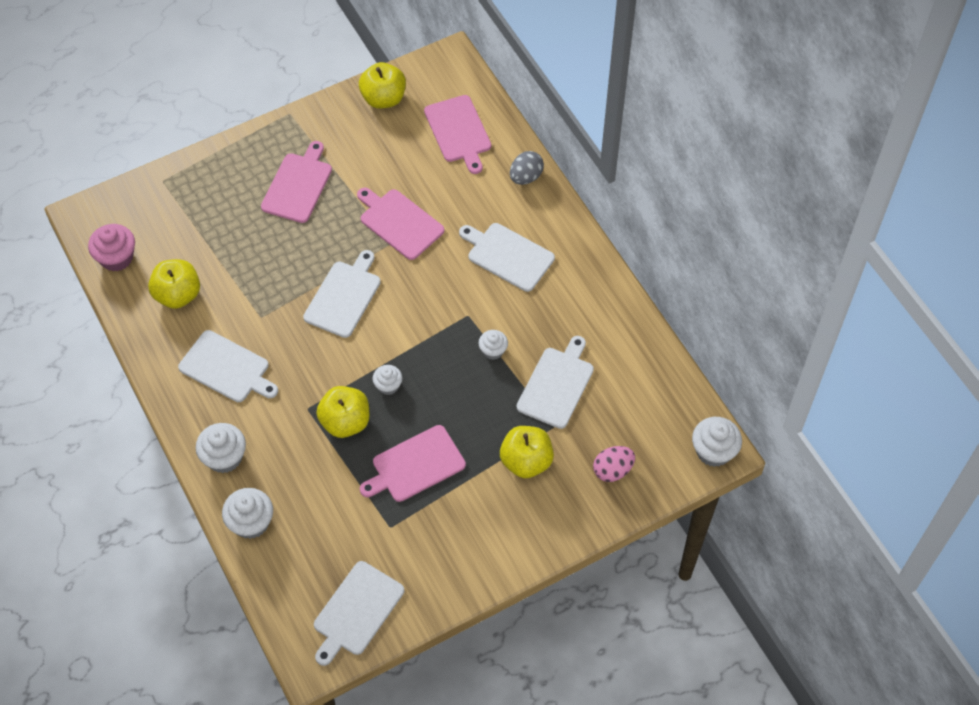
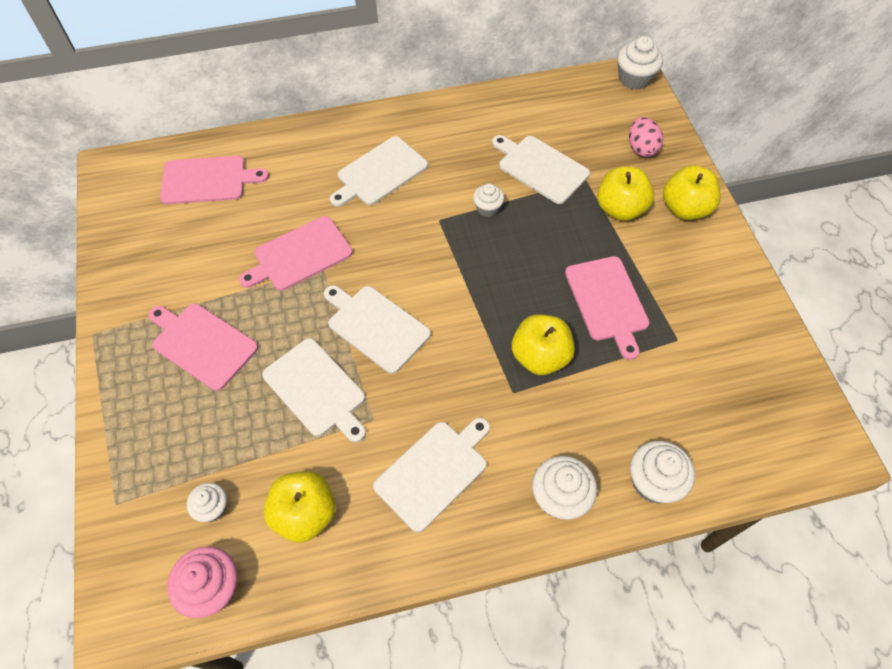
camera: 75 degrees left, 0 degrees up
white cutting board [314,561,404,666] -> white cutting board moved to [262,338,366,443]
yellow apple [359,62,406,108] -> yellow apple moved to [663,165,721,220]
white cupcake [372,365,402,395] -> white cupcake moved to [187,483,227,522]
grey egg [510,151,544,185] -> none

